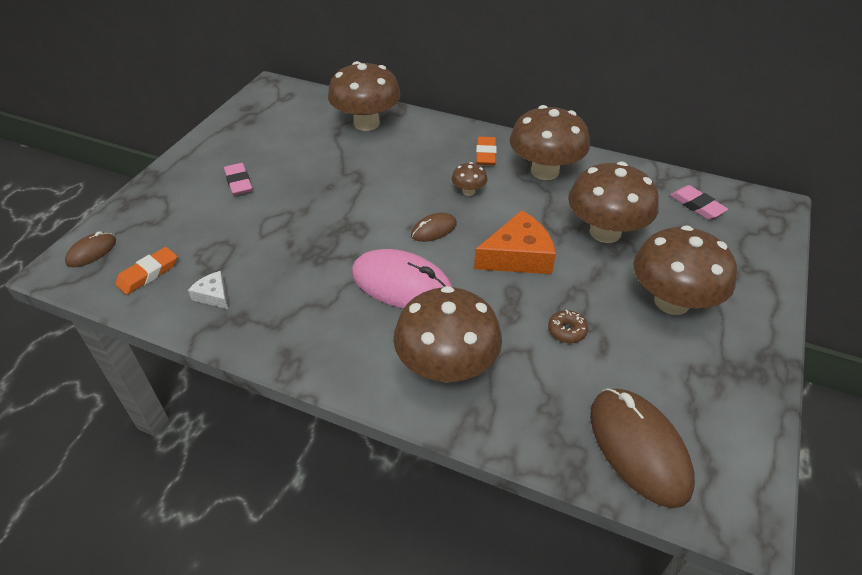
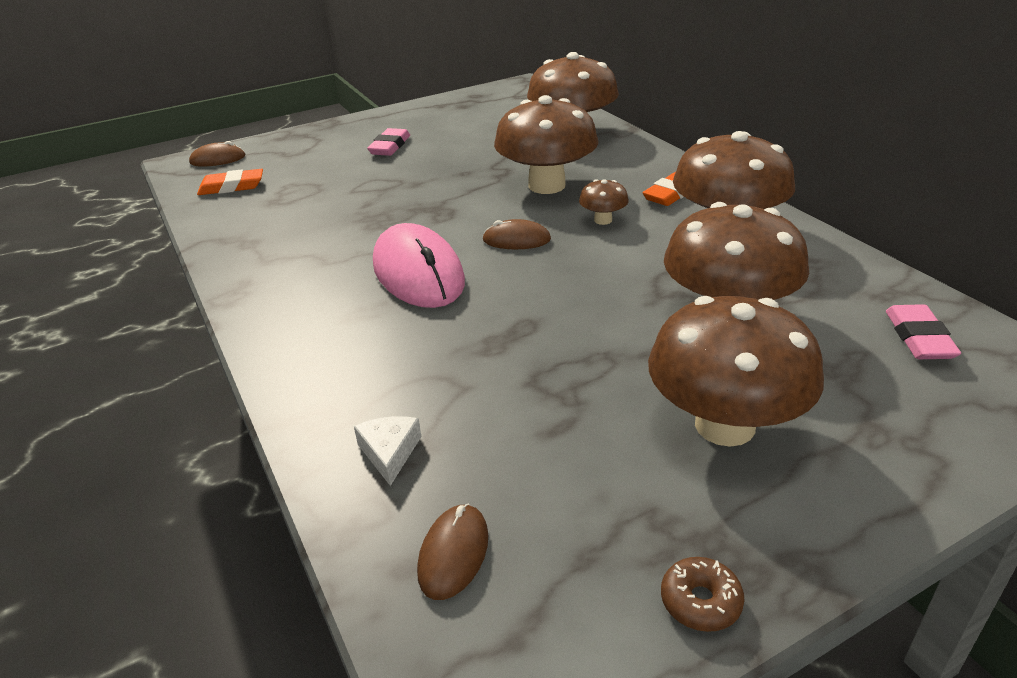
camera: 40 degrees right, 10 degrees down
white cheese [188,271,228,309] -> white cheese moved to [354,416,421,486]
brown mushroom [394,286,502,383] -> brown mushroom moved to [494,95,599,194]
orange cheese [474,210,556,274] -> none
brown donut [548,310,588,343] -> brown donut moved to [661,557,744,632]
brown mouse [590,388,695,508] -> brown mouse [417,504,488,600], size x0.51

